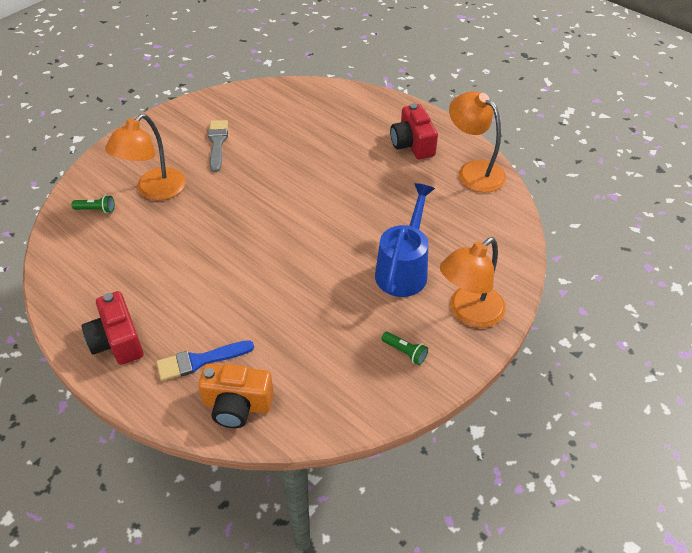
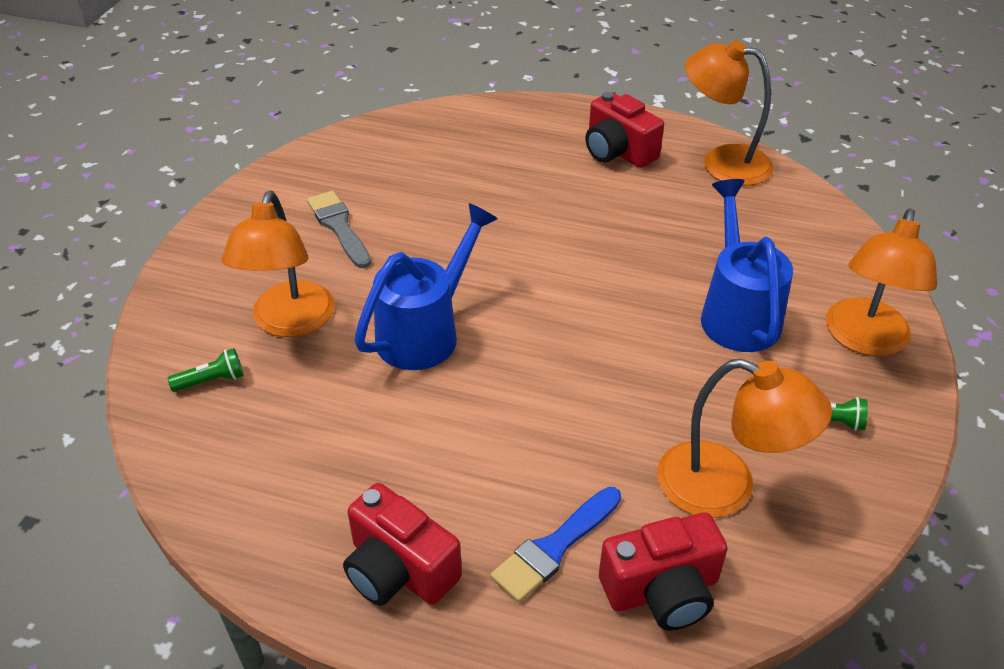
camera: 25 degrees left, 5 degrees down
orange camera [198,364,274,428] -> red camera [599,512,728,631]
none -> blue watering can [354,203,498,370]
none -> orange lamp [657,359,832,518]

